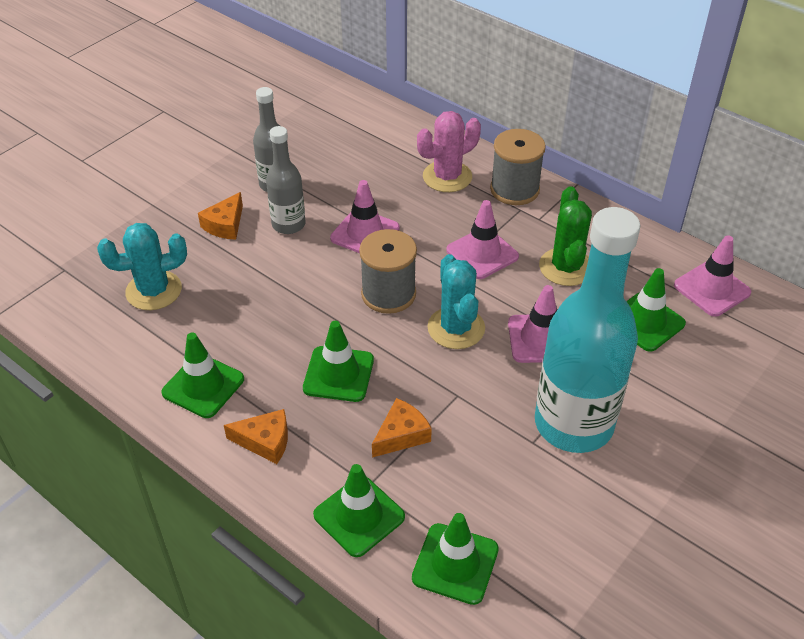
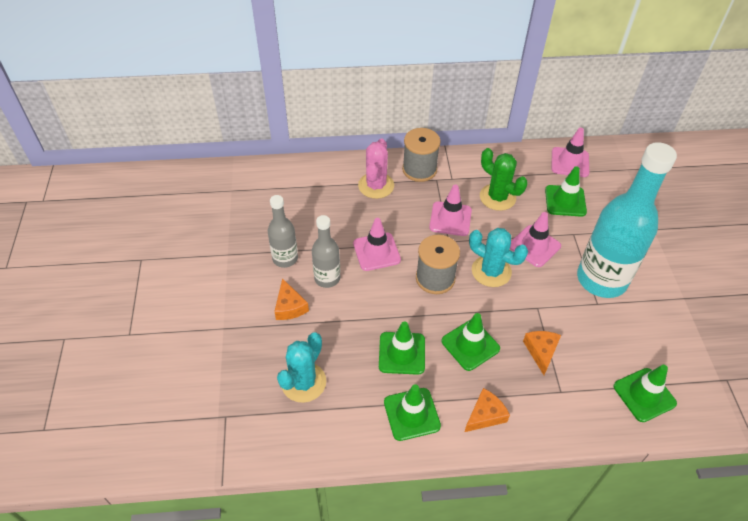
camera: 45 degrees left, 5 degrees up
green traffic cone [313,464,405,557] -> green traffic cone moved to [379,321,425,375]

